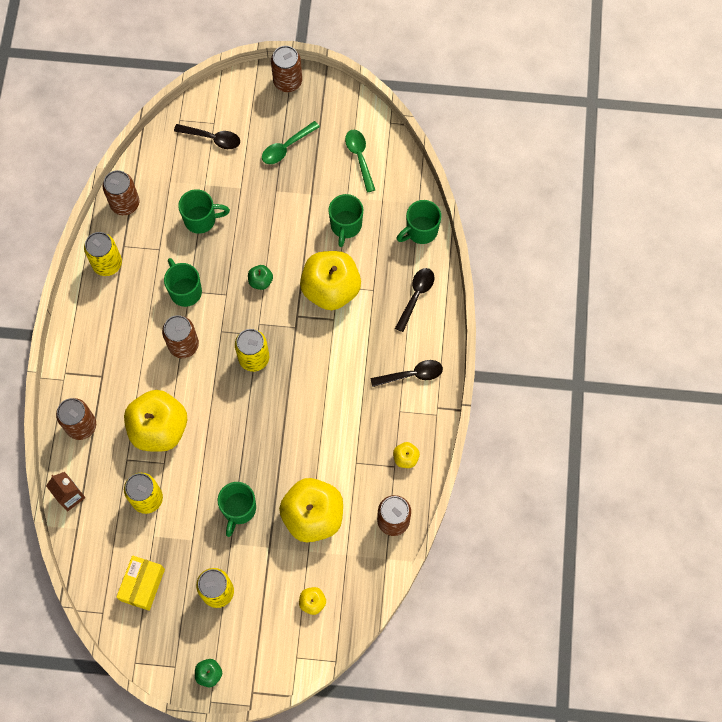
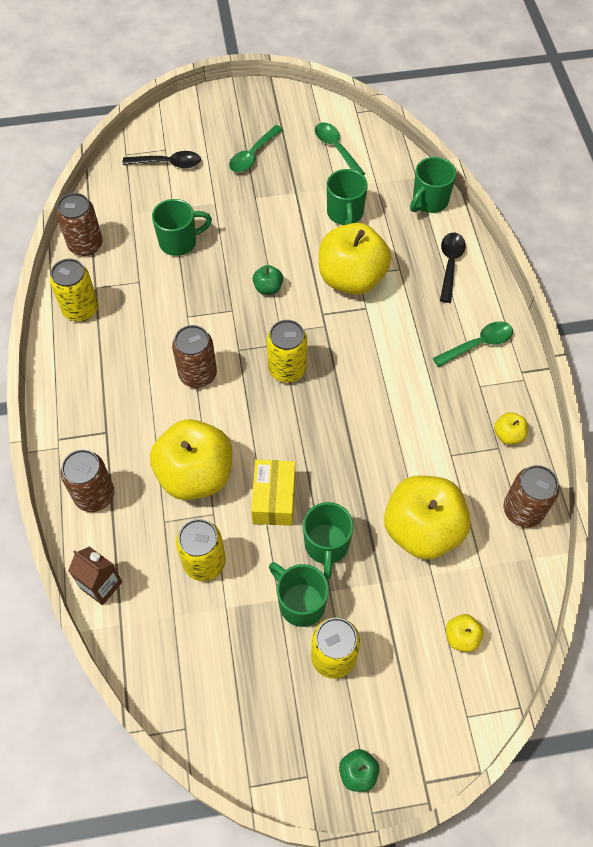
camera: 15 degrees left, 10 degrees down
yellow box [116,555,165,611] -> yellow box moved to [251,459,295,526]
green mug [164,258,202,307] -> green mug moved to [269,562,329,627]
brown can [271,46,302,92] -> none
black spoon [370,360,443,387] -> green spoon [433,321,513,367]

